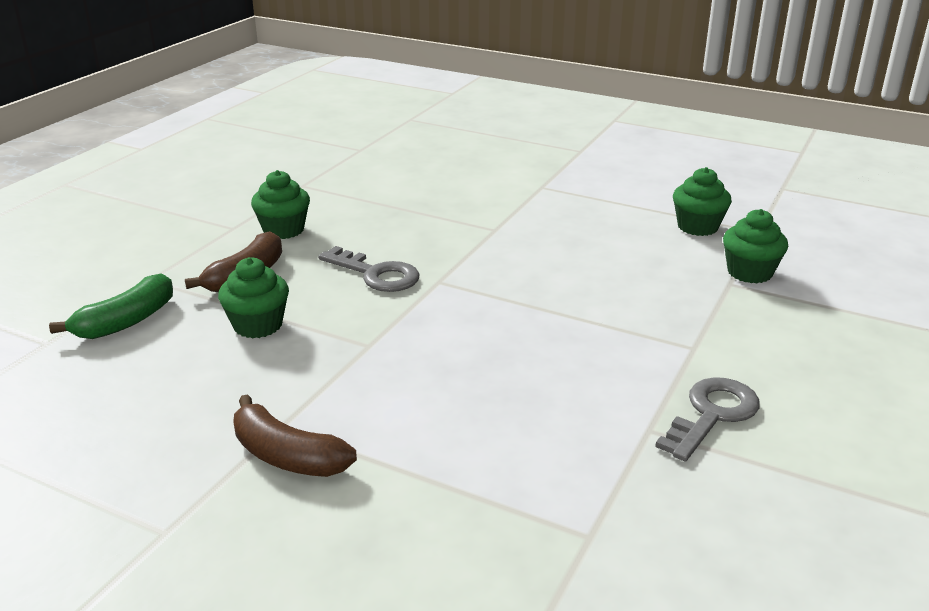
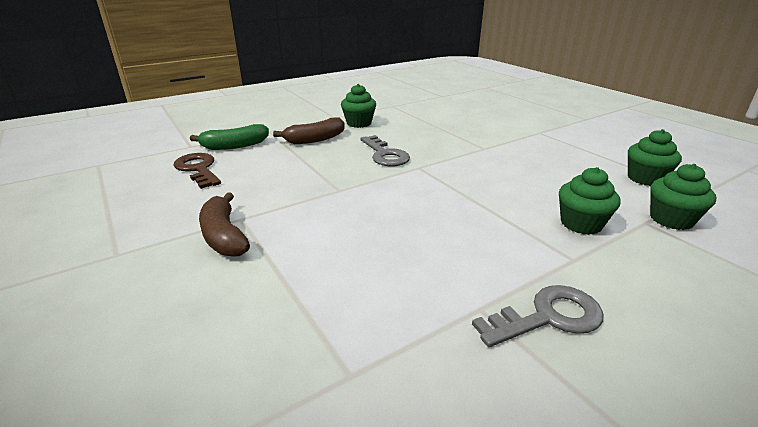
camera: 30 degrees right, 0 degrees up
green cupcake [218,257,289,338] -> green cupcake moved to [559,167,621,235]
none -> brown key [173,153,221,189]

